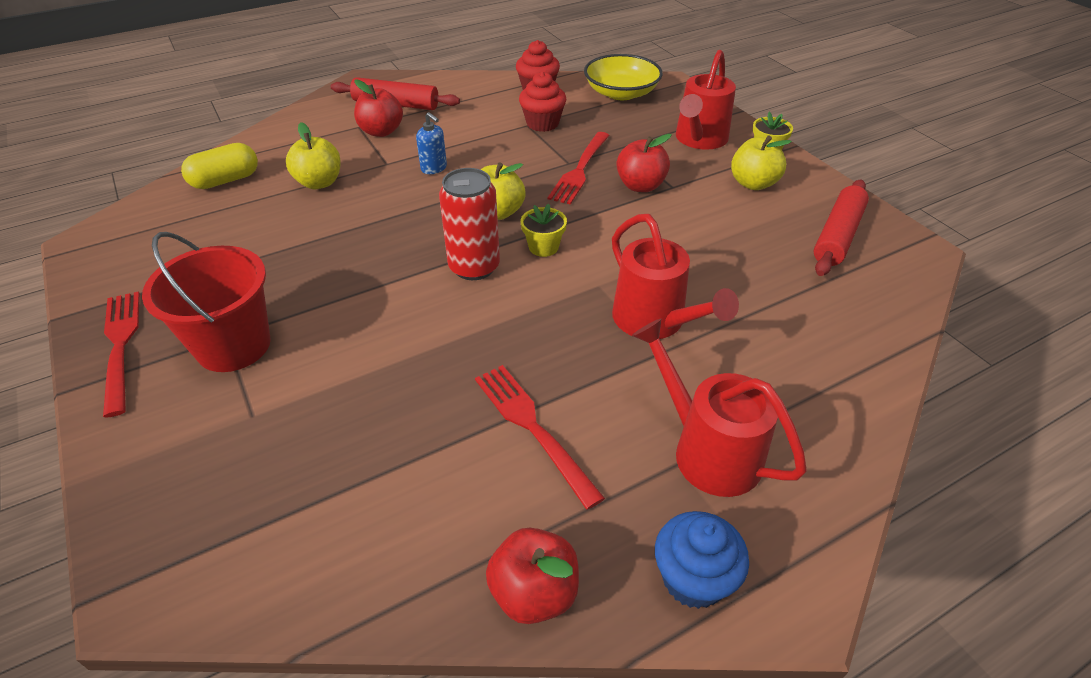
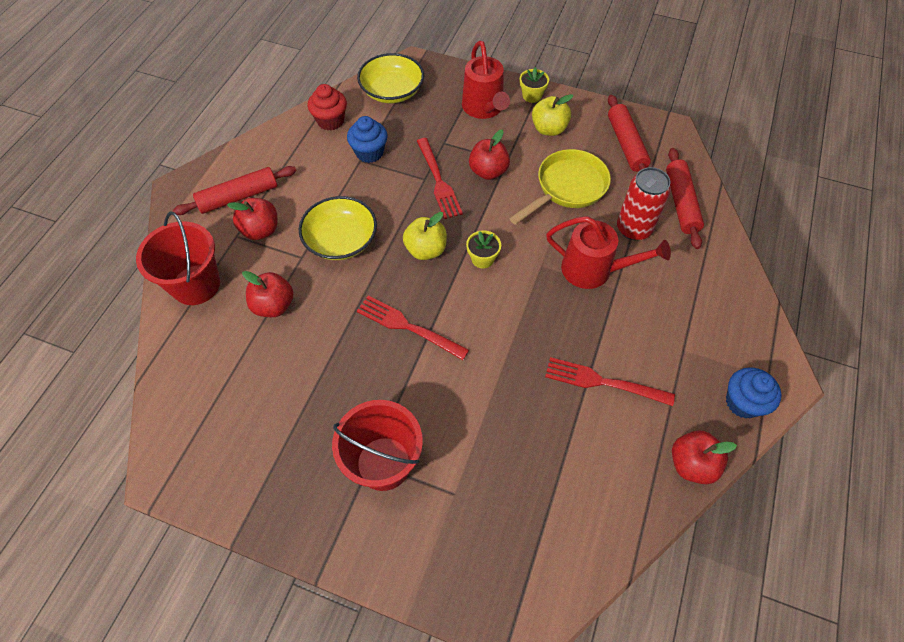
camera: 40 degrees left, 15 degrees up
red fork [103,291,140,418] -> red fork moved to [357,296,469,360]
yellow capsule [181,143,258,189] -> none
yellow apple [286,122,341,189] -> red apple [242,271,294,317]
blue soap dispenser [416,112,447,174] -> yellow bowl [299,196,377,260]
red can [439,168,500,280] -> red can moved to [617,167,671,240]
red cupcake [519,71,566,132] -> blue cupcake [347,116,387,163]
red watering can [632,319,807,497] -> none
none -> red bucket [136,212,220,305]
none -> yellow pan [509,149,611,225]
none -> red rolling pin [666,148,704,249]

